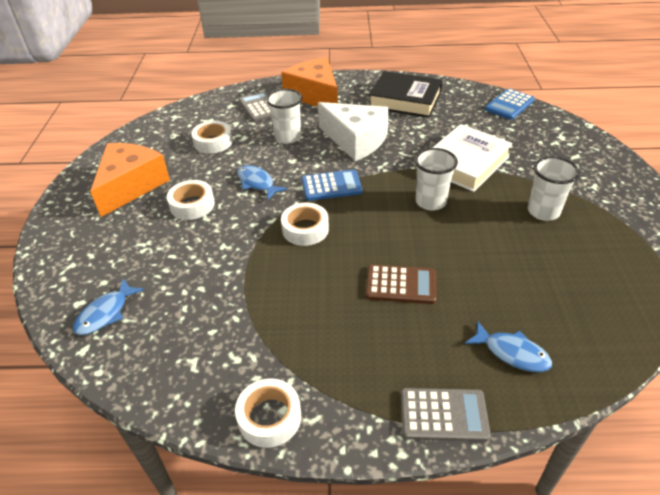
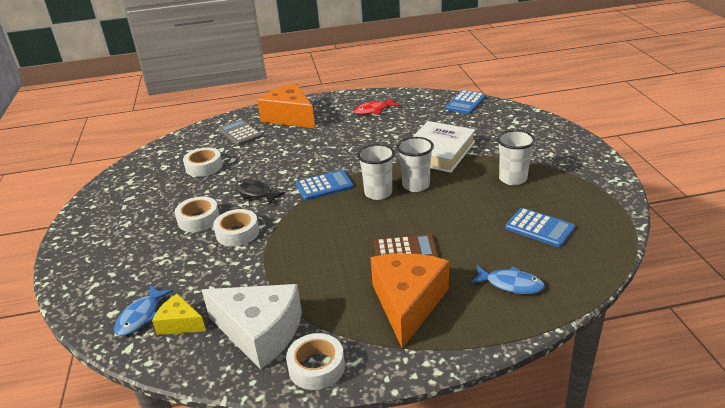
camera: 10 degrees left, 10 degrees down
orange cheese [90,143,170,217] -> orange cheese moved to [370,253,449,349]
blue fish [237,165,287,200] -> black fish [235,179,285,205]
white cup [266,89,302,144] -> white cup moved to [357,144,395,200]
white tape [281,203,329,246] -> white tape moved to [213,209,259,247]
white cheese [318,102,389,161] -> white cheese moved to [202,284,302,370]
black book [369,71,443,118] -> red fish [354,98,399,115]
grey calculator [401,388,491,442] -> none
none -> yellow cheese [152,294,206,335]
none -> blue calculator [505,208,575,247]

